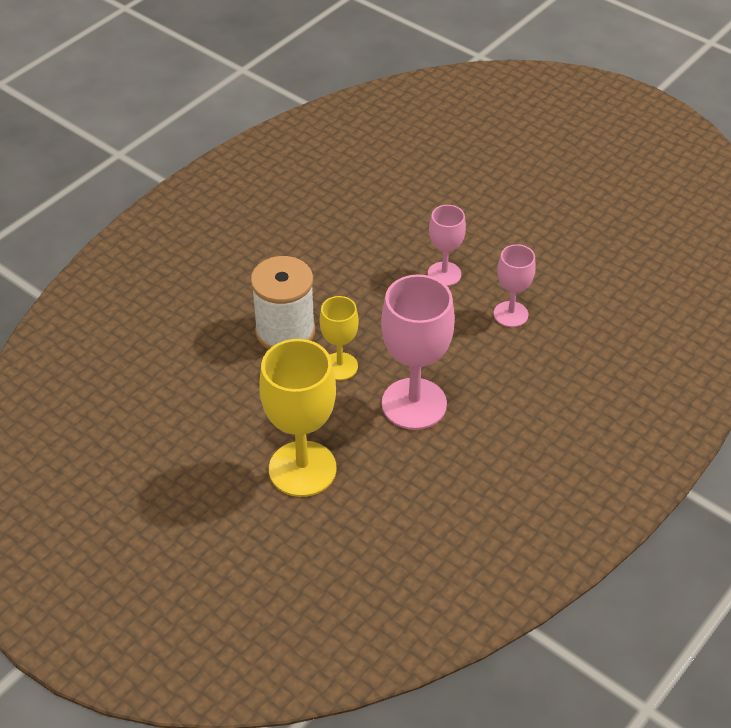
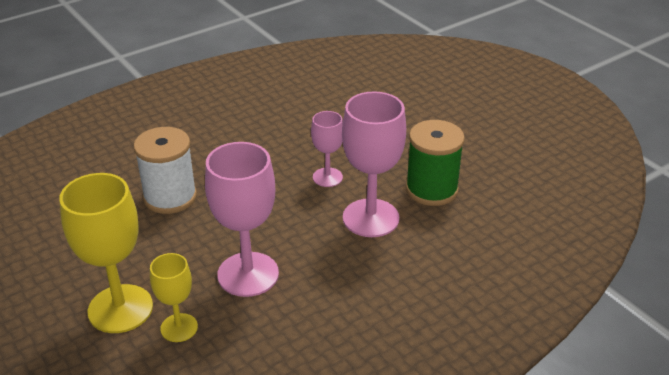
camera: 15 degrees right, 10 degrees down
yellow goblet [319,296,359,380] -> yellow goblet moved to [150,253,198,342]
pink goblet [494,244,536,327] -> pink goblet [342,92,406,237], size x1.77
none -> green spool [406,120,465,206]

